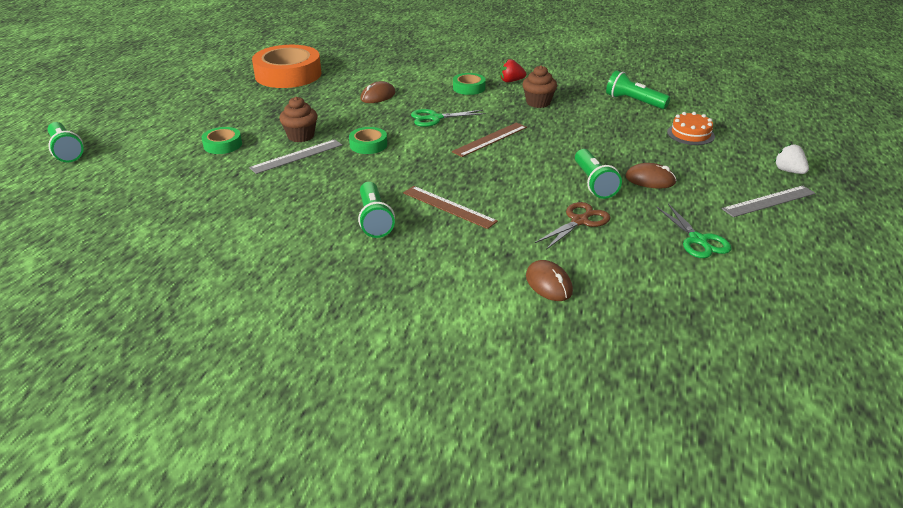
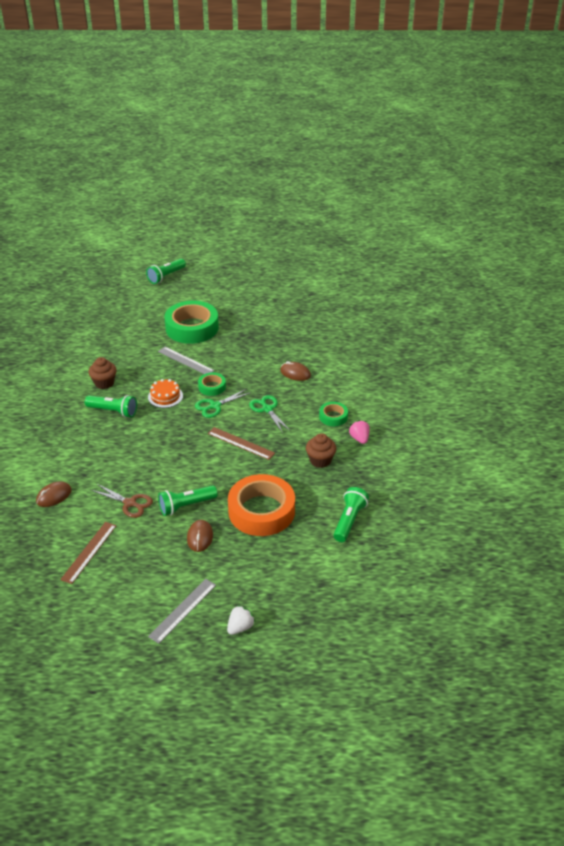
camera: 75 degrees right, 5 degrees up
green tape [202,127,242,154] -> green tape [164,301,219,344], size x2.09
orange tape [252,45,321,88] -> orange tape moved to [228,474,295,536]
brown cupcake [279,97,318,142] -> brown cupcake moved to [88,357,117,389]
green flashlight [358,182,395,238] -> green flashlight turned 135 degrees counterclockwise [85,395,137,418]
brown ruler [403,186,498,229] -> brown ruler moved to [60,522,116,584]
red strawberry [500,59,526,82] -> pink strawberry [349,420,369,444]
green scissors [656,204,732,258] -> green scissors moved to [195,389,252,418]
orange cake [667,112,715,145] -> orange cake moved to [148,379,183,408]
grey ruler [722,186,815,217] -> grey ruler turned 75 degrees clockwise [148,579,216,644]

